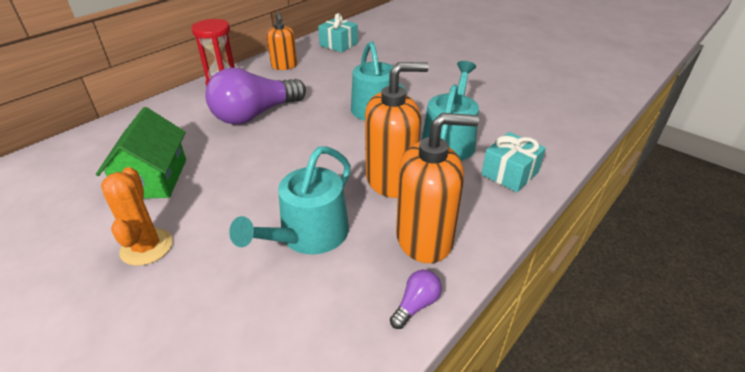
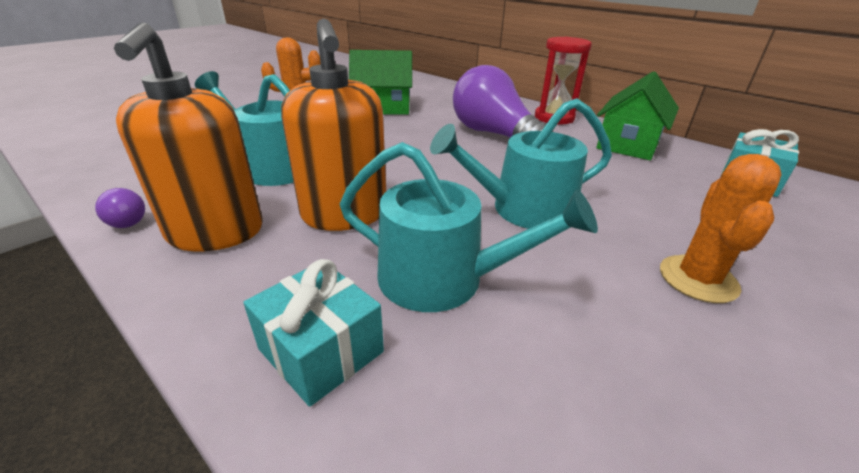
camera: 90 degrees right, 5 degrees down
orange soap dispenser [267,13,297,70] -> green house [597,71,679,160]
none -> orange cactus [660,154,782,303]

